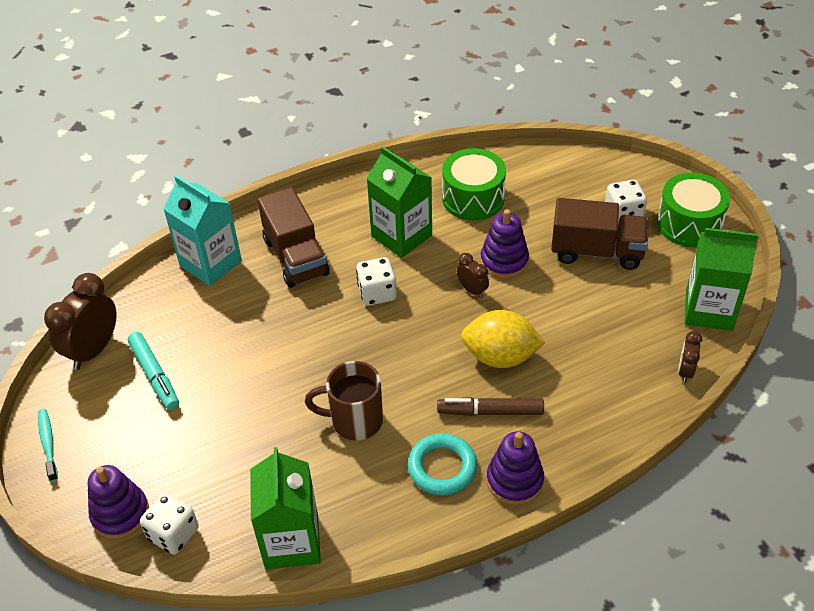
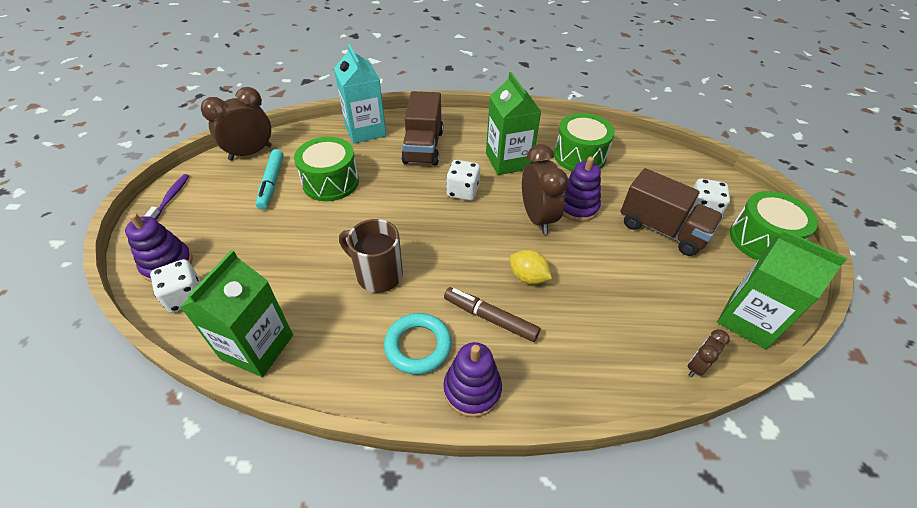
camera: 25 degrees right, 0 degrees up
turquoise toothbrush [38,409,58,482] -> purple toothbrush [145,174,189,220]
brown clock [457,253,489,298] -> brown clock [522,144,568,234], size x1.93
yellow lemon [461,310,545,368] -> yellow lemon [510,250,552,284], size x0.61
none -> green drum [294,137,359,201]

